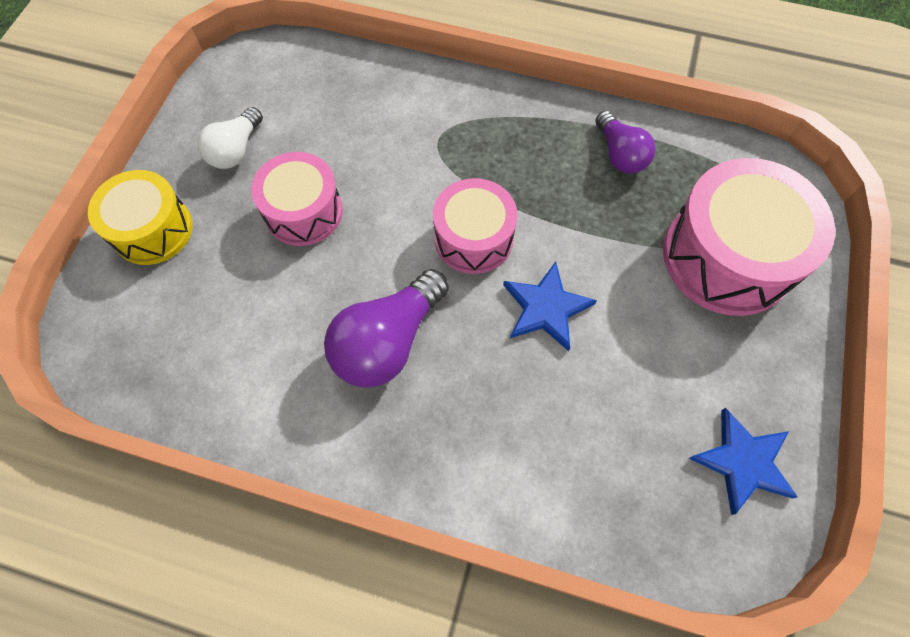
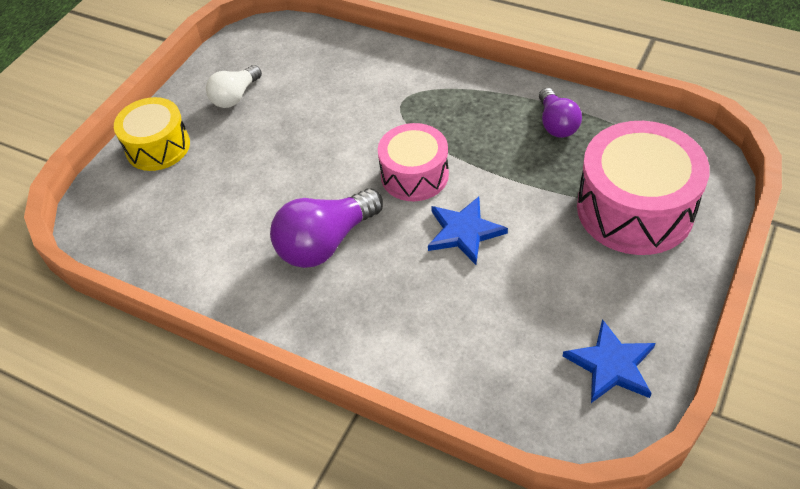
camera: 15 degrees right, 15 degrees down
pink drum [251,152,343,246] -> none

